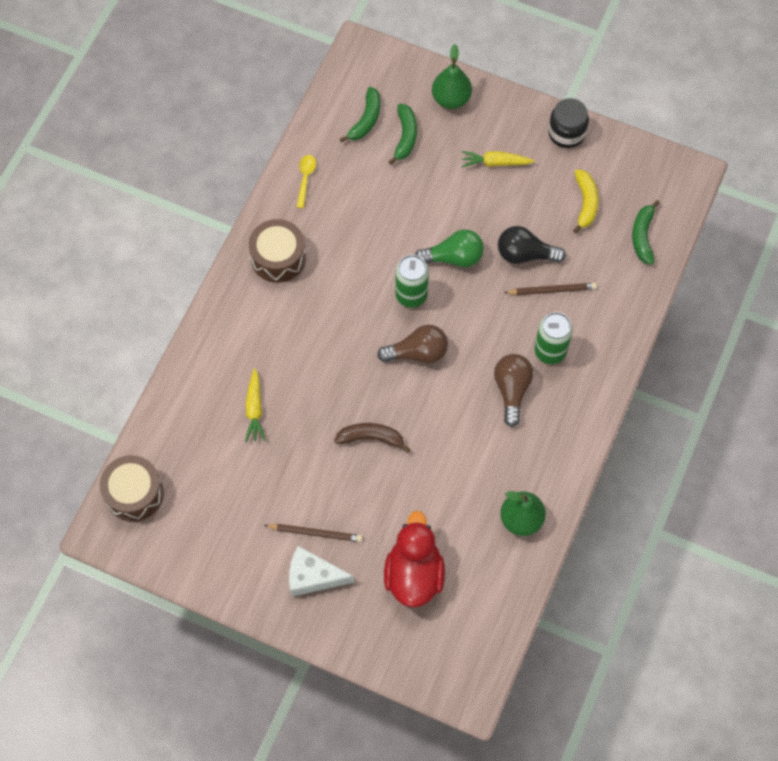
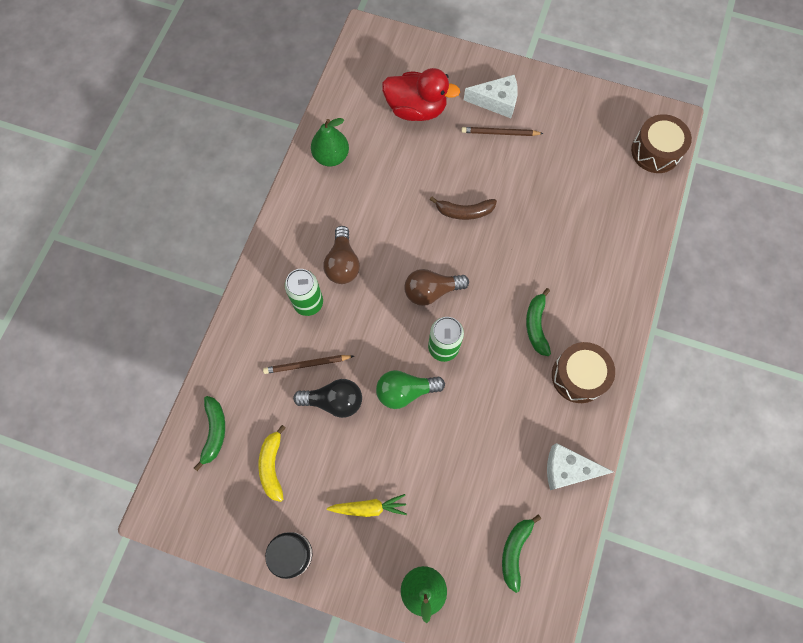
camera: 175 degrees right, 5 degrees up
yellow carrot [245,368,266,442] -> none
yellow spoon [297,155,316,208] -> white cheese [547,443,614,490]
red duck [384,511,445,607] -> red duck turned 75 degrees counterclockwise [382,68,460,121]
green banana [389,104,417,165] -> green banana moved to [526,288,551,356]

